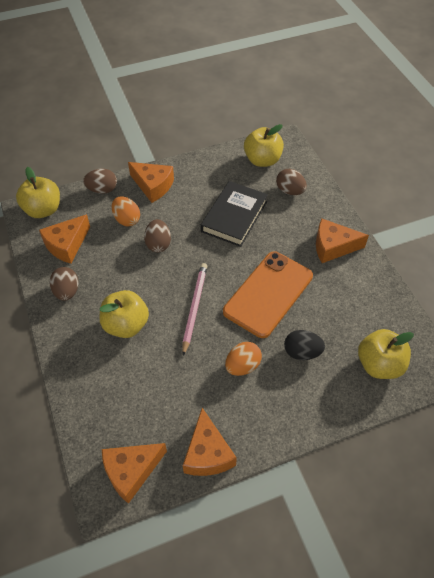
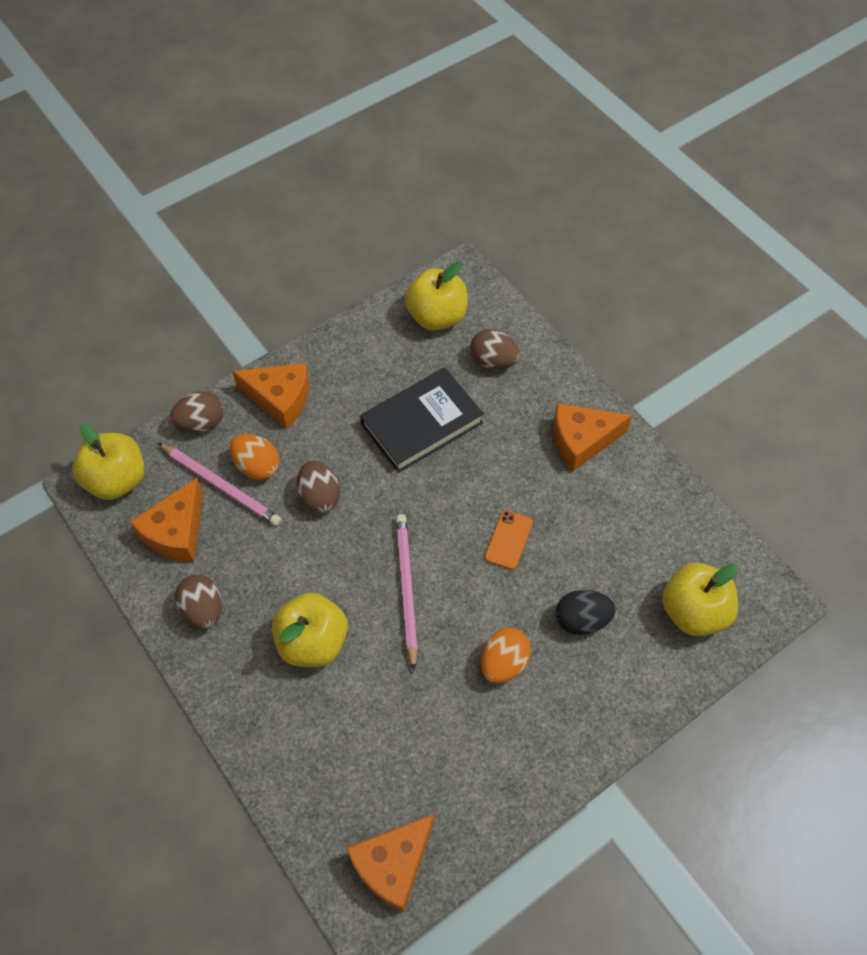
camera: 15 degrees left, 5 degrees up
orange cheese [183,408,237,476] -> none
black book [201,181,268,247] -> black book turned 45 degrees clockwise [360,368,484,473]
orange phone [223,251,313,338] -> orange phone [485,510,533,570], size x0.42
none -> pink pencil [158,443,281,526]

